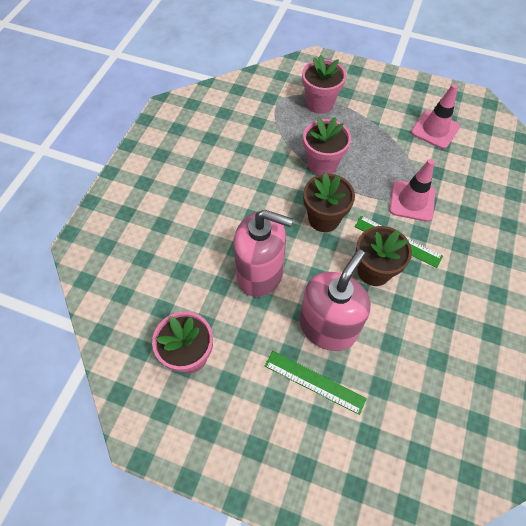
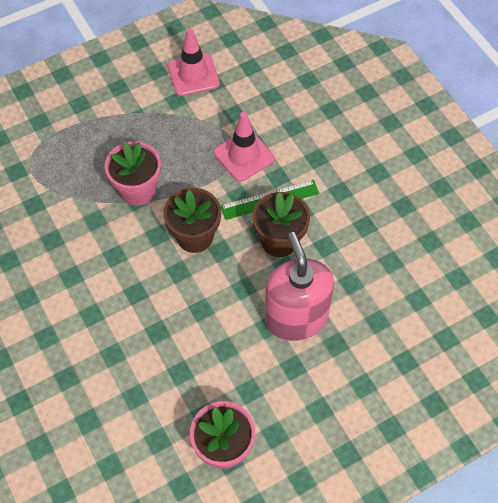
camera: 50 degrees left, 0 degrees up
pink soap dispenser [233,210,293,297] -> none
green ruler [265,351,367,415] -> none
pink flower pot [302,55,346,114] -> none

